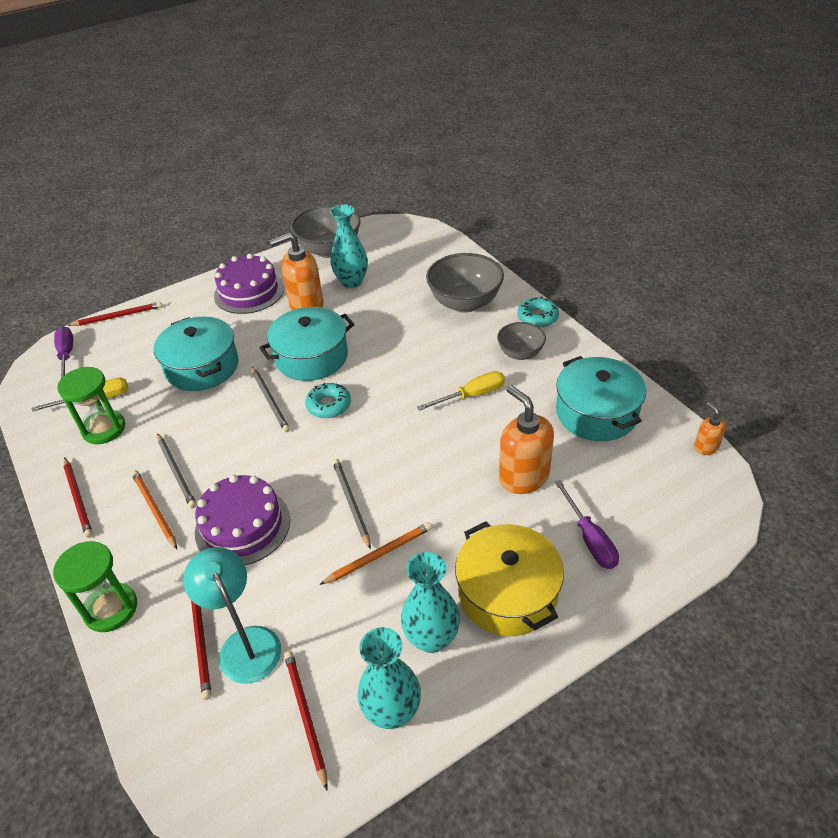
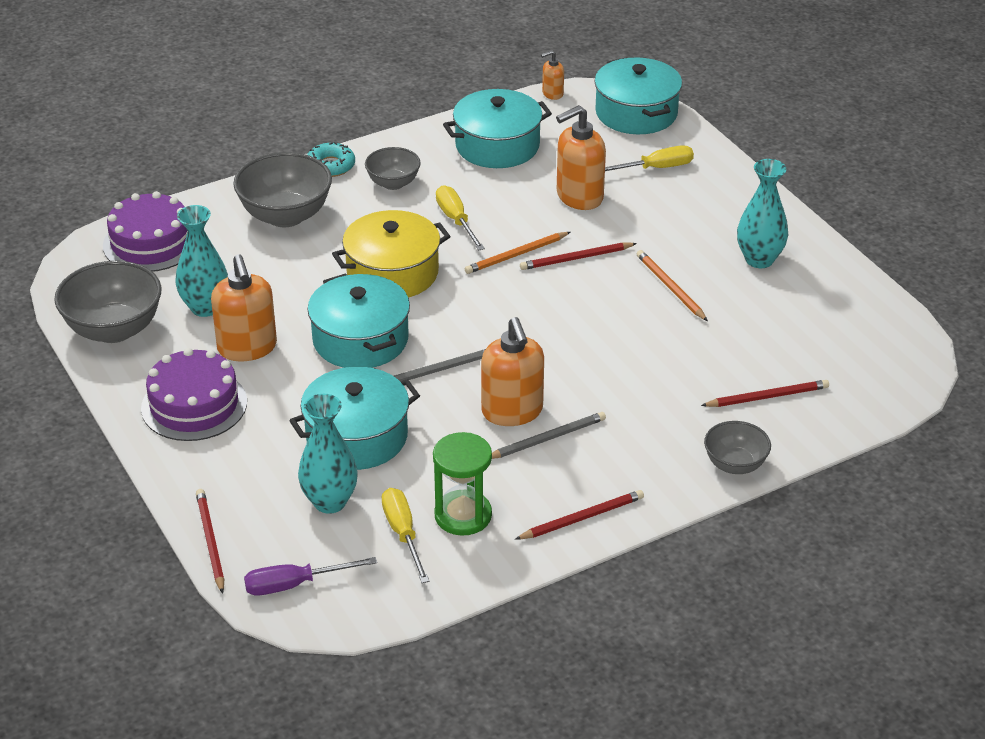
camera: 90 degrees left, 5 degrees down
green hourglass [53,541,137,632] -> grey bowl [704,421,771,474]
orange pencil [131,470,177,549] -> orange pencil moved to [465,232,570,274]
turquoise lamp [183,547,281,684] -> none
purple cake [195,475,290,565] -> purple cake moved to [103,191,188,272]
red pencil [284,651,328,790] -> red pencil moved to [520,242,637,270]
turquoise donut [305,383,351,418] -> none
grey pencil [332,459,371,550] -> none
turquoise vase [358,627,421,729] -> turquoise vase moved to [298,394,358,514]
yellow pot [455,521,564,636] -> yellow pot moved to [332,210,451,298]
purple screwdriver [555,480,619,569] -> yellow screwdriver [605,145,694,171]
none -> orange soap dispenser [481,317,544,426]
none -> turquoise pot [594,57,682,134]

